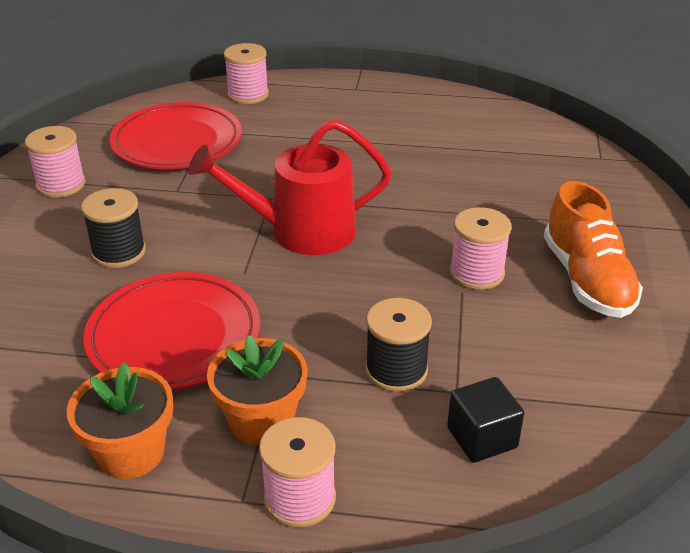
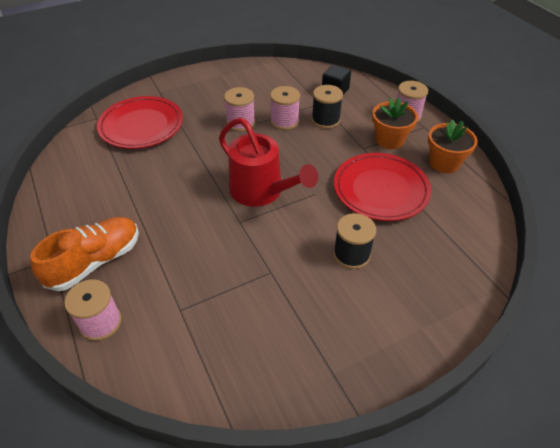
camera: 125 degrees left, 10 degrees up
pink spool [25,126,86,198] -> pink spool moved to [270,86,300,130]
red plate [110,102,242,169] -> red plate moved to [97,96,183,149]
orange shoe [544,181,643,318] -> orange shoe moved to [30,217,139,291]

